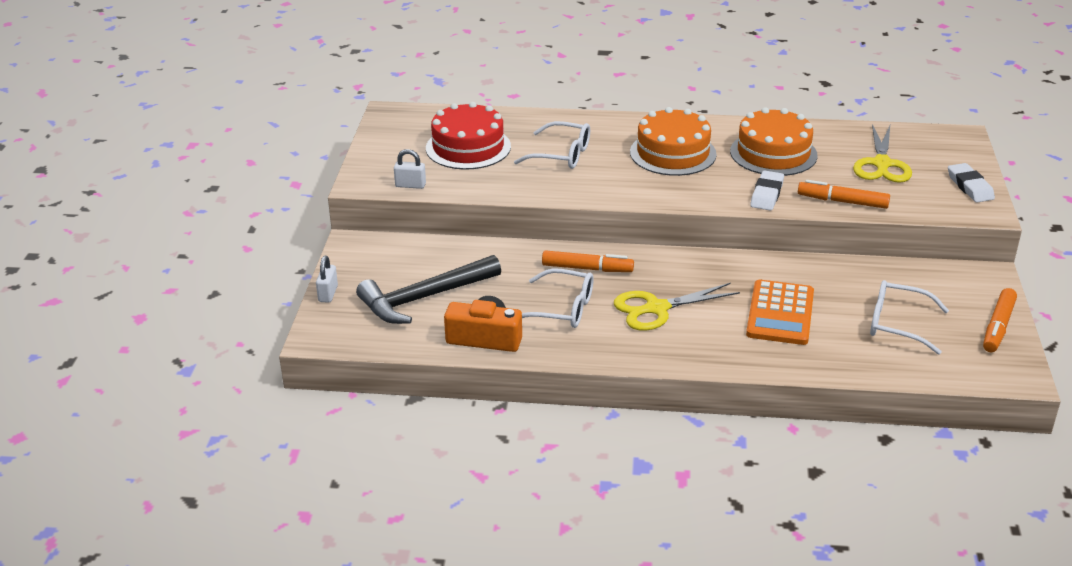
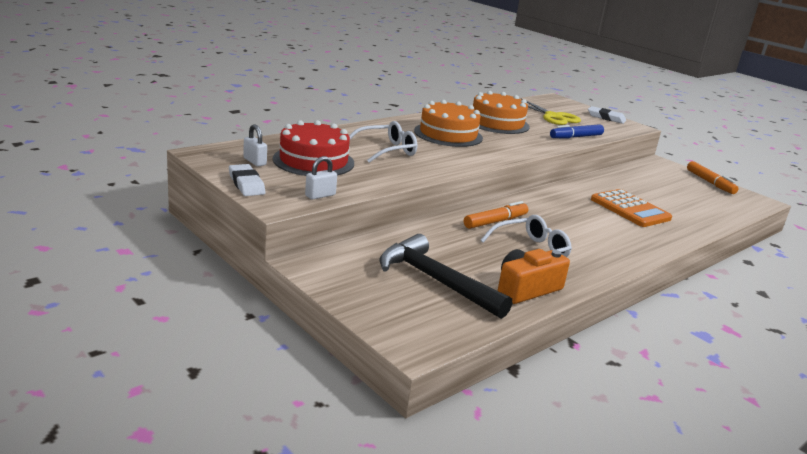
camera: 50 degrees left, 10 degrees down
white padlock [316,256,338,303] -> white padlock moved to [243,124,267,166]
black hammer [356,255,501,324] -> black hammer turned 120 degrees clockwise [379,234,512,319]
yellow scissors [614,283,740,331] -> none
white eraser [750,171,784,211] -> white eraser moved to [229,164,265,196]
orange marker [798,180,890,209] -> blue marker [550,124,604,139]
white glasses [870,280,949,355] -> none

